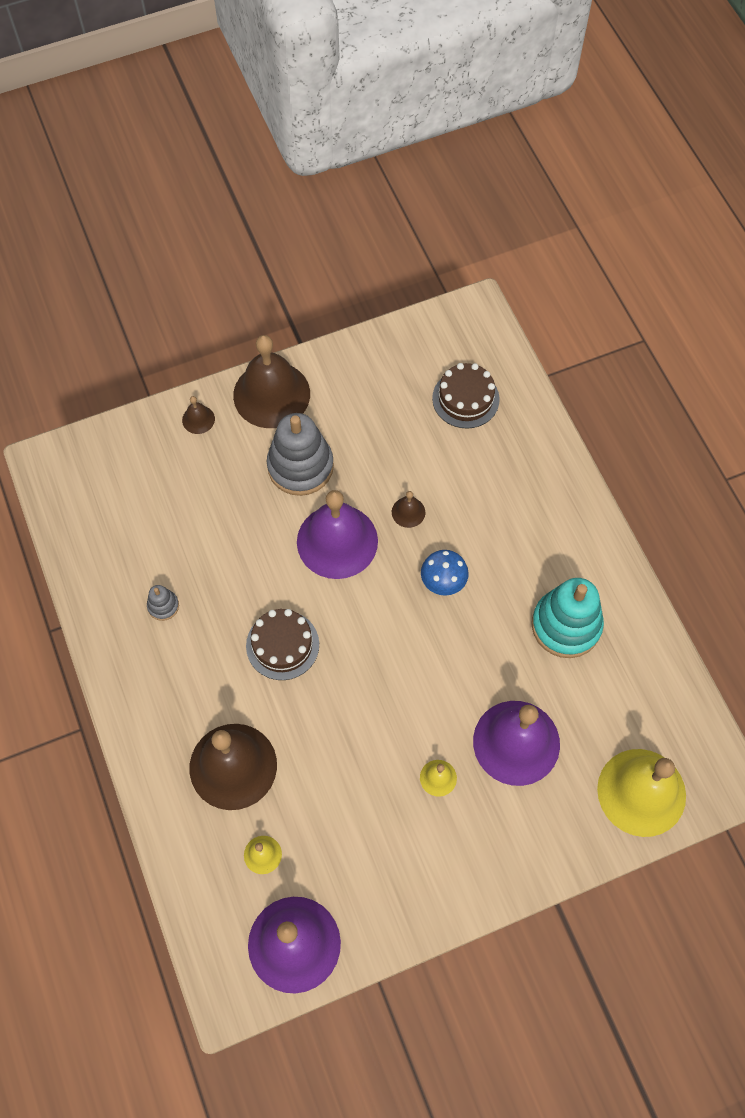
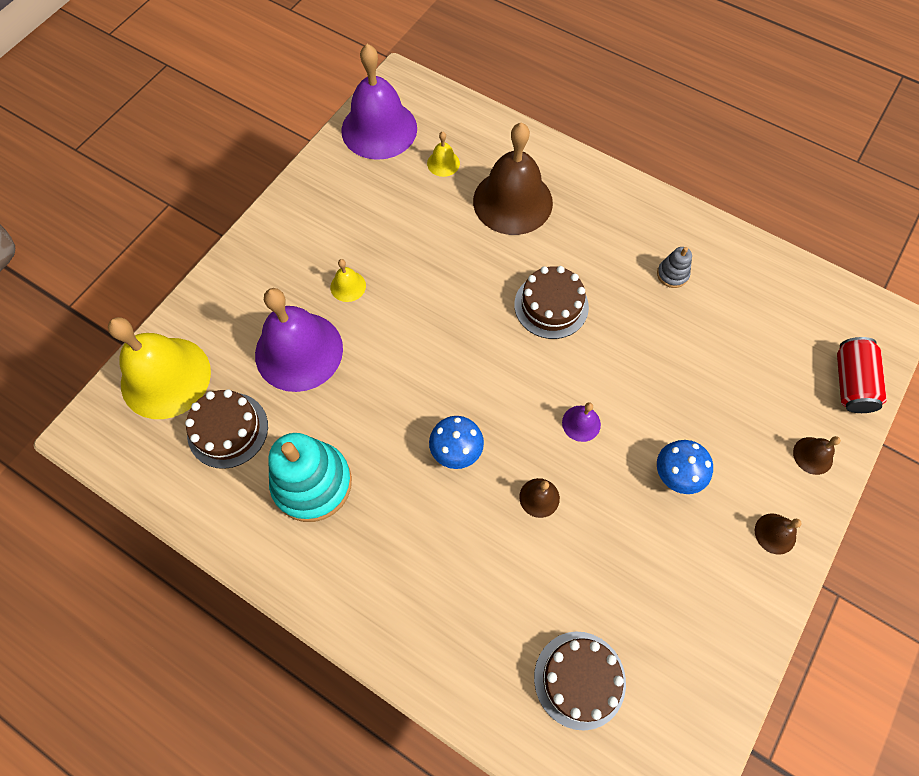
camera: 145 degrees right, 0 degrees up
brown bell [233,335,310,428] -> brown bell [755,513,802,555], size x0.42
grey stacking toy [267,413,334,496] -> blue mushroom [657,440,713,494]
purple bell [297,490,378,579] -> purple bell [562,402,601,442], size x0.42
none -> brown cake [185,389,268,469]
none -> red can [837,337,887,413]

